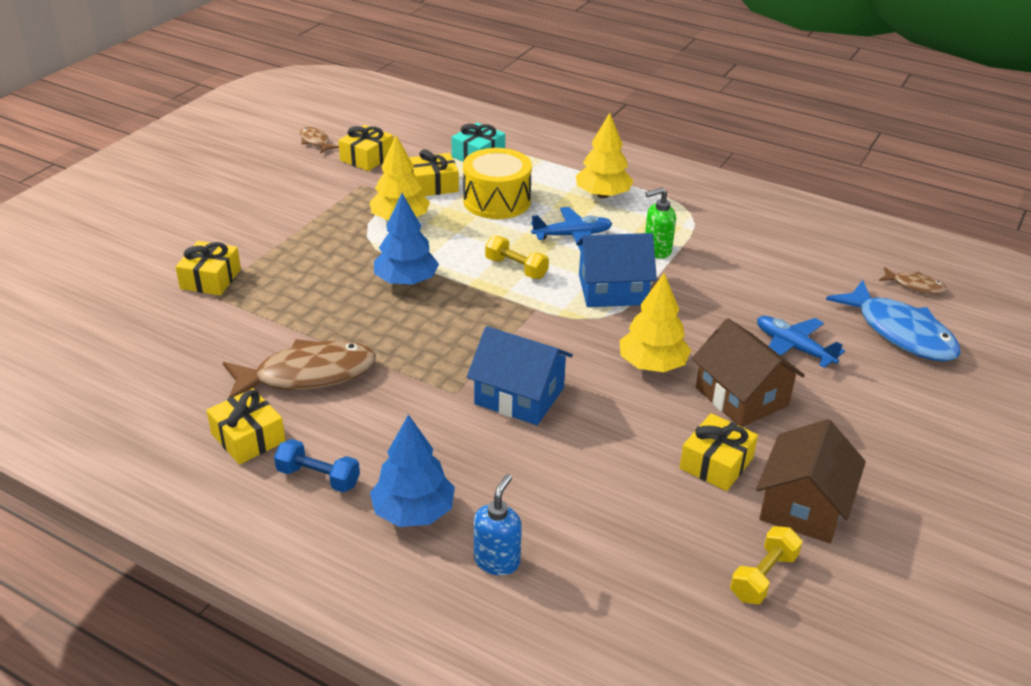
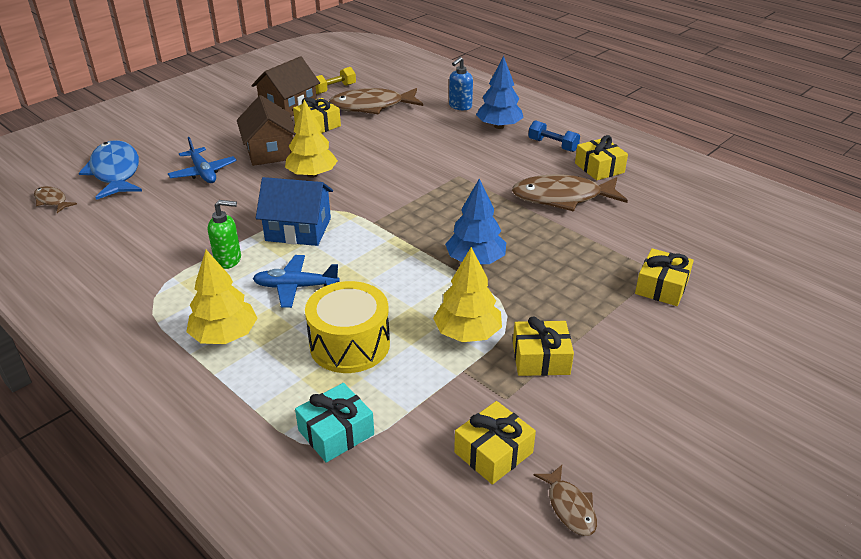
camera: 165 degrees left, 0 degrees up
yellow gift [409,149,459,196] -> yellow gift moved to [513,317,574,376]
blue house [467,326,573,425] -> none
yellow dumbbell [485,235,549,279] -> none
none -> brown fish [329,88,423,115]

